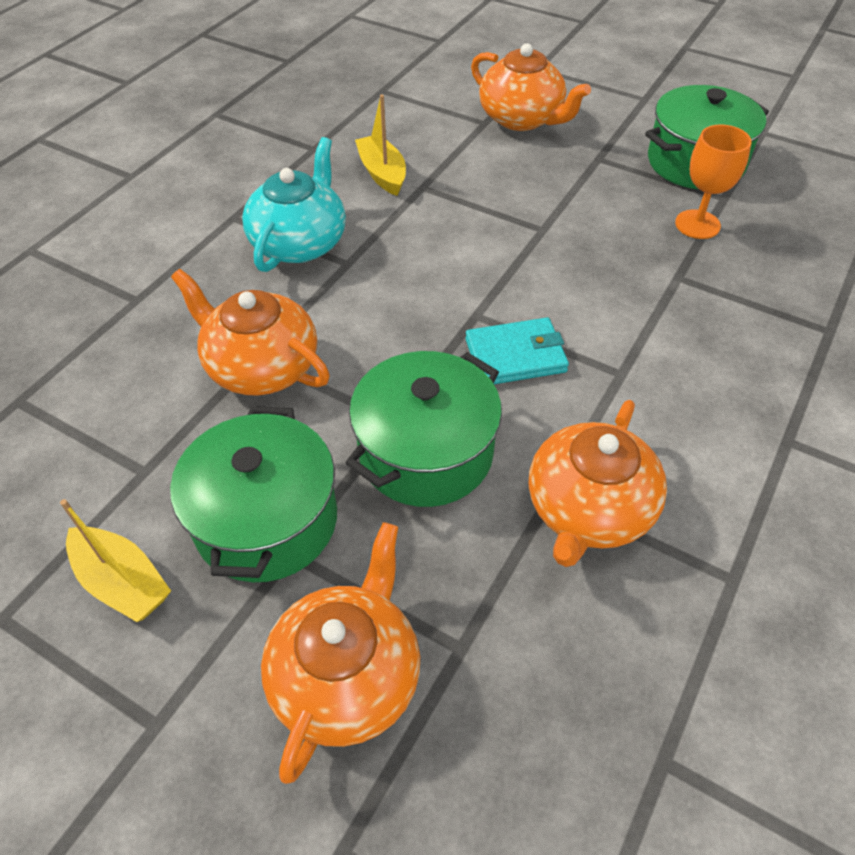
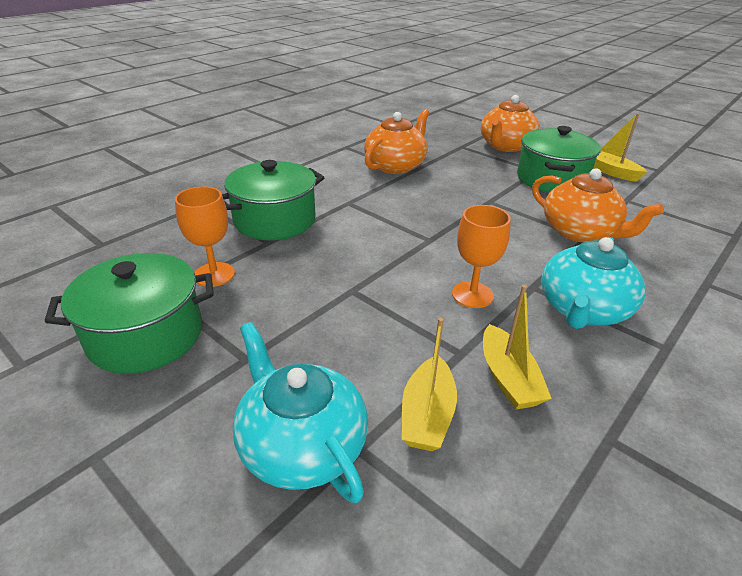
camera: 170 degrees left, 15 degrees down
green pot [346,351,502,507] -> green pot moved to [222,160,325,240]
turquoise wallet [466,318,569,384] -> none
orange teapot [471,43,591,131] -> turquoise teapot [233,322,368,503]
none -> yellow boat [402,318,457,451]
none -> orange goblet [452,205,511,308]

